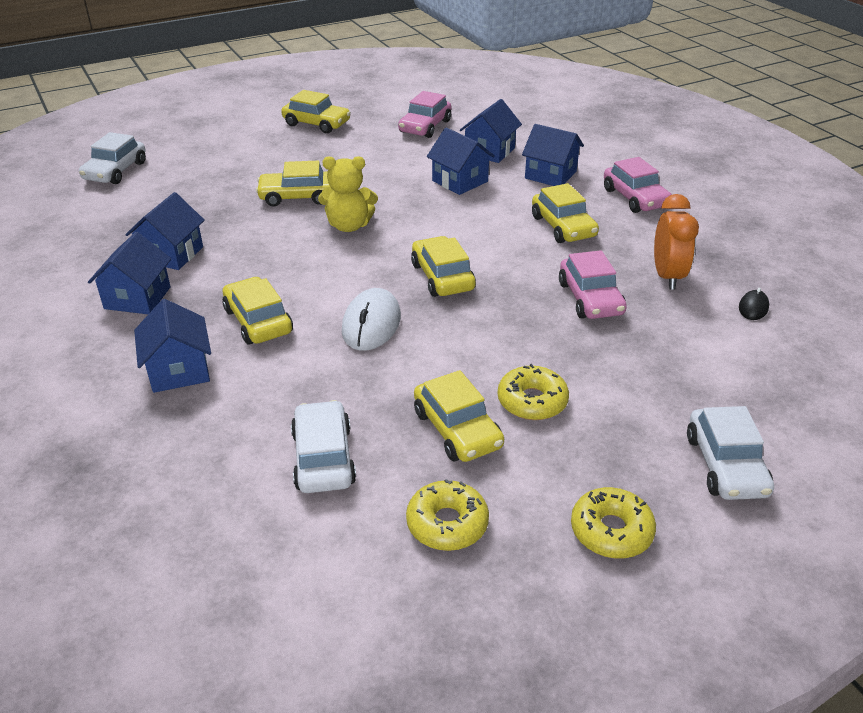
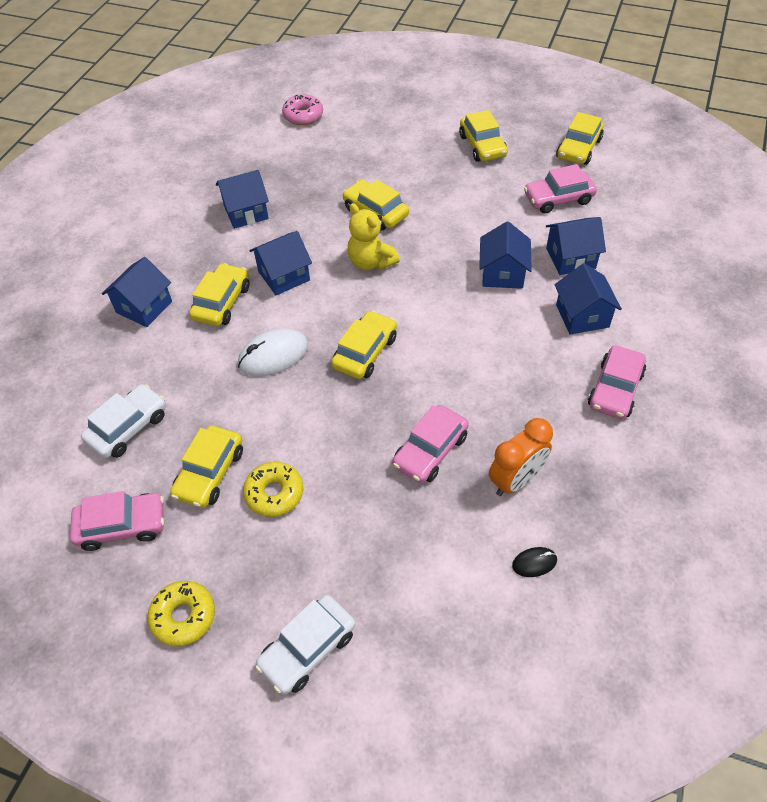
camera: 50 degrees right, 15 degrees up
white car [79,132,146,184] -> pink donut [282,95,323,125]
blue house [88,232,171,314] -> blue house moved to [249,231,312,295]
yellow donut [406,479,489,551] -> pink car [70,491,164,551]
yellow car [532,183,599,243] -> yellow car moved to [556,112,604,165]

